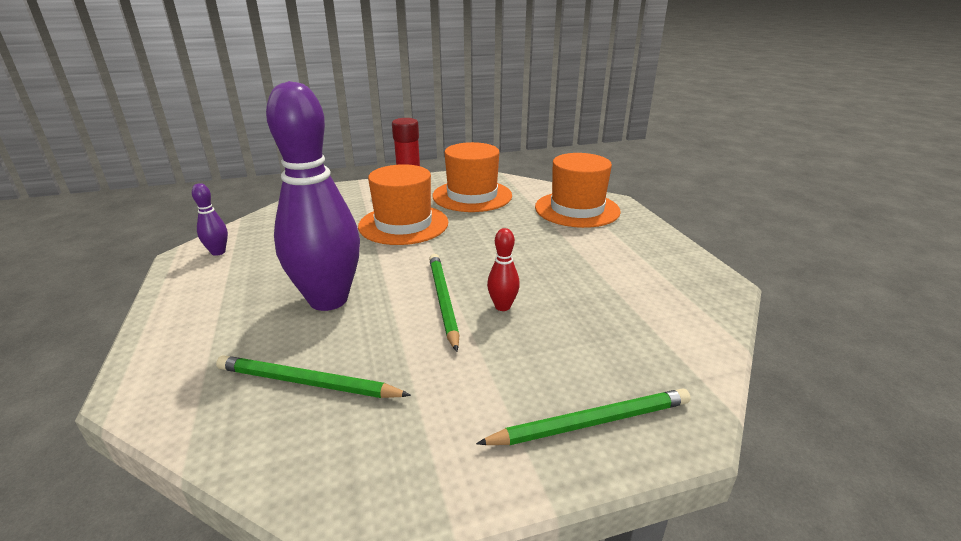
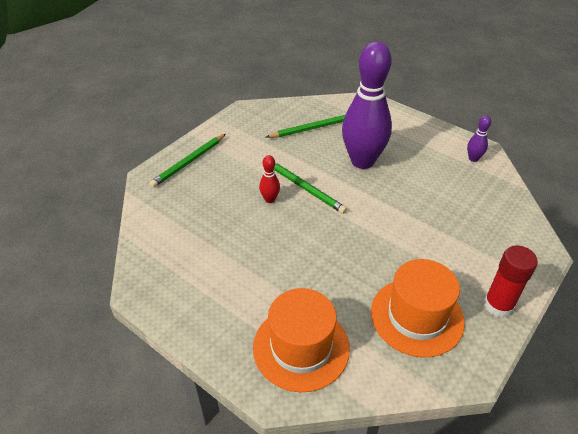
camera: 145 degrees right, 15 degrees up
orange hat [358,164,448,245] -> none

